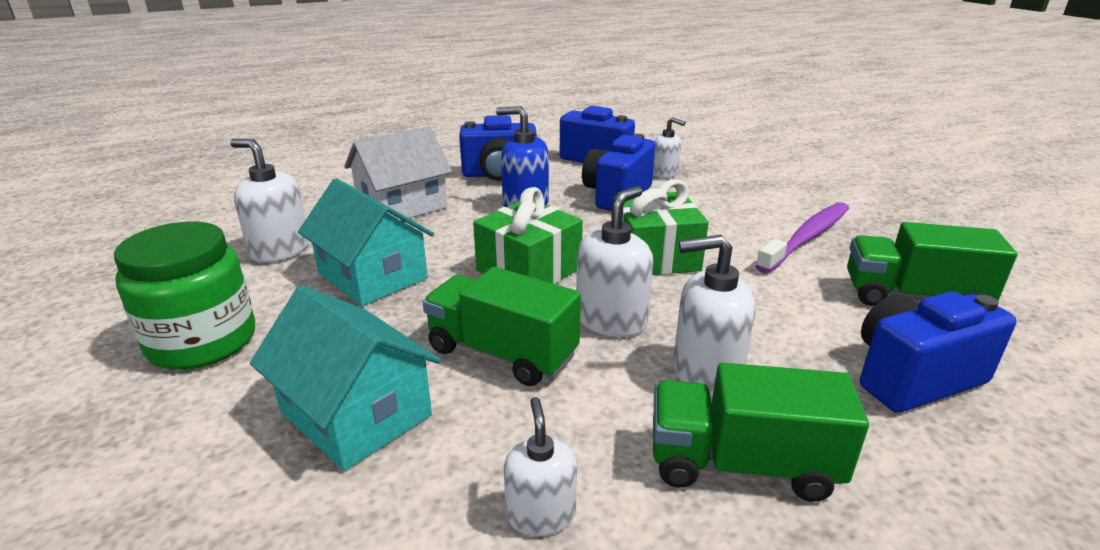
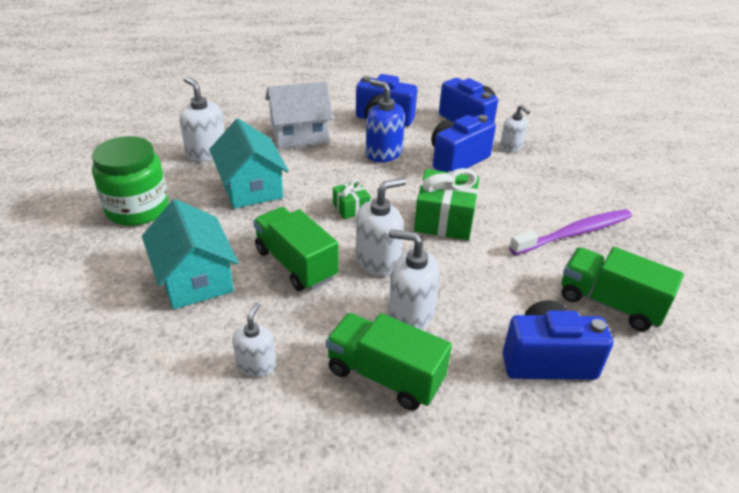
camera: 20 degrees right, 10 degrees up
green gift [473,187,583,284] -> green gift [333,179,370,219], size x0.53

